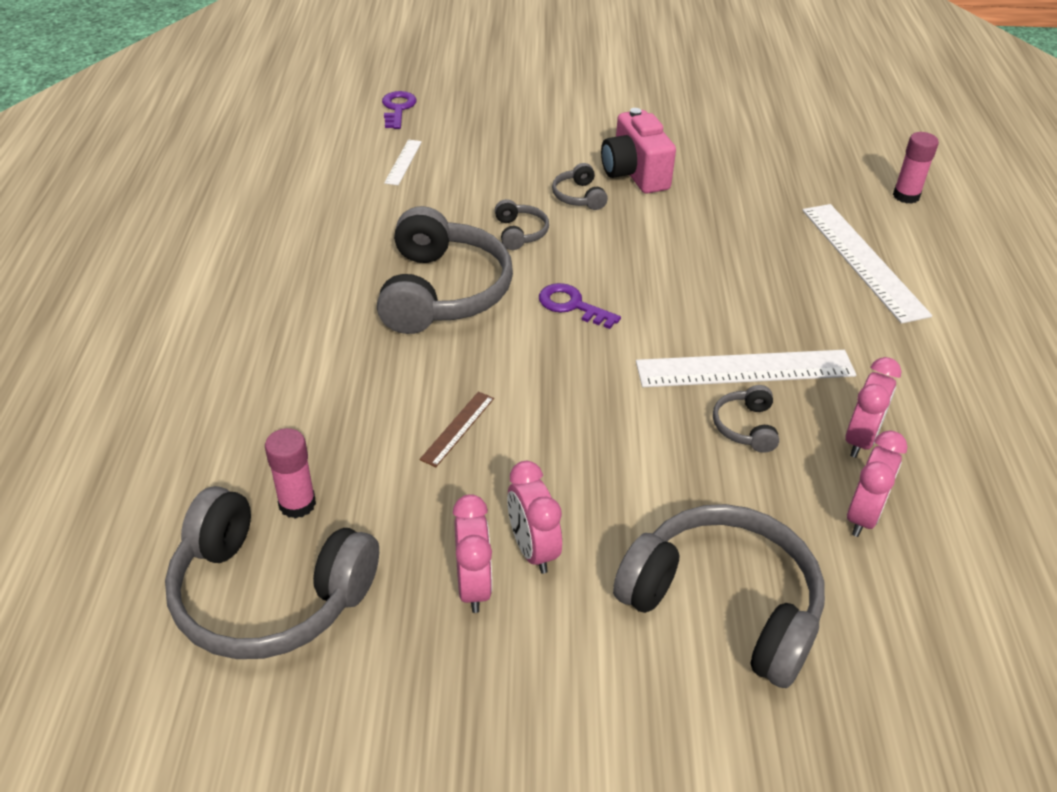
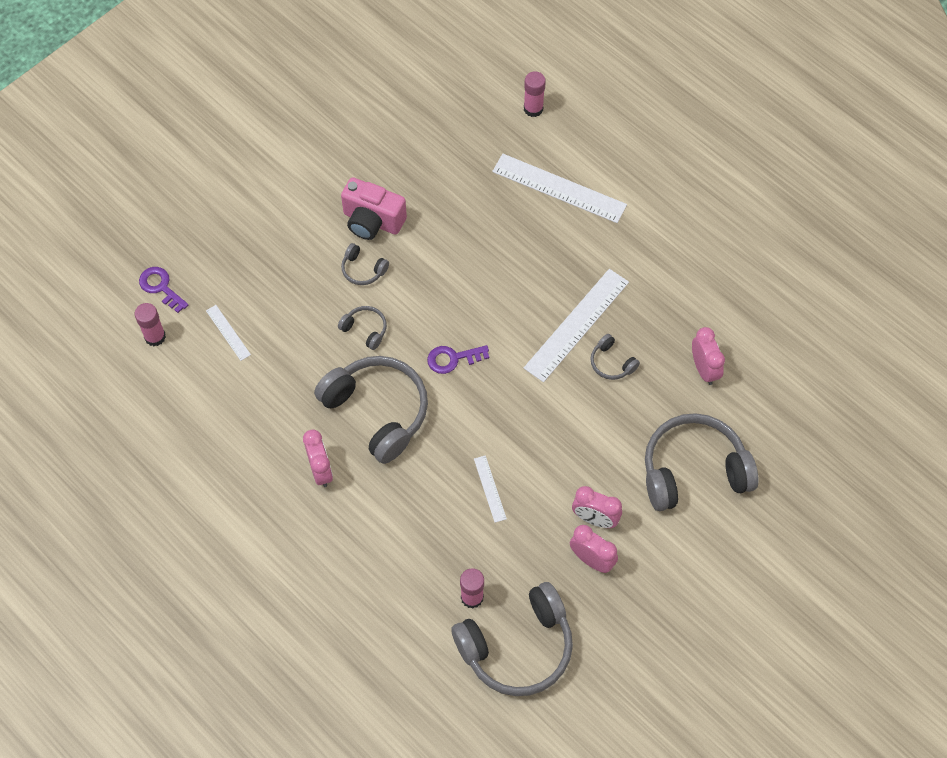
camera: 45 degrees left, 20 degrees up
brown ruler [419,391,494,467] -> white ruler [474,455,507,523]
pink clock [845,357,902,458] -> pink clock moved to [303,429,333,487]
none -> pink glue stick [135,303,166,346]

